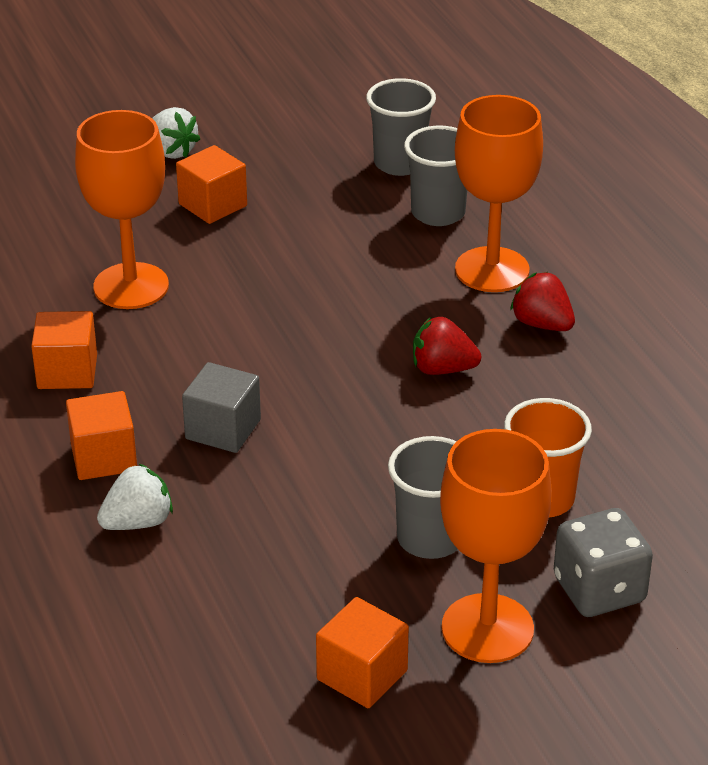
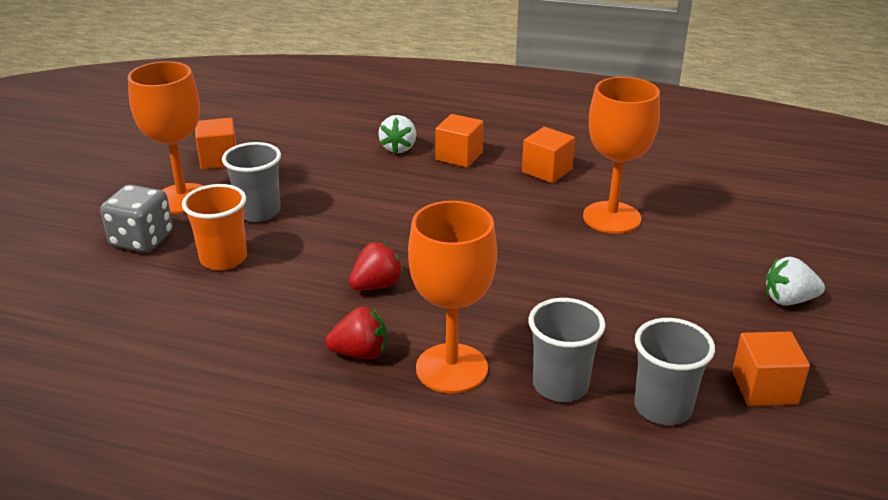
camera: 130 degrees right, 5 degrees down
orange cube [176,145,247,224] -> orange cube moved to [732,332,810,406]
grey cube [182,362,261,453] -> none

